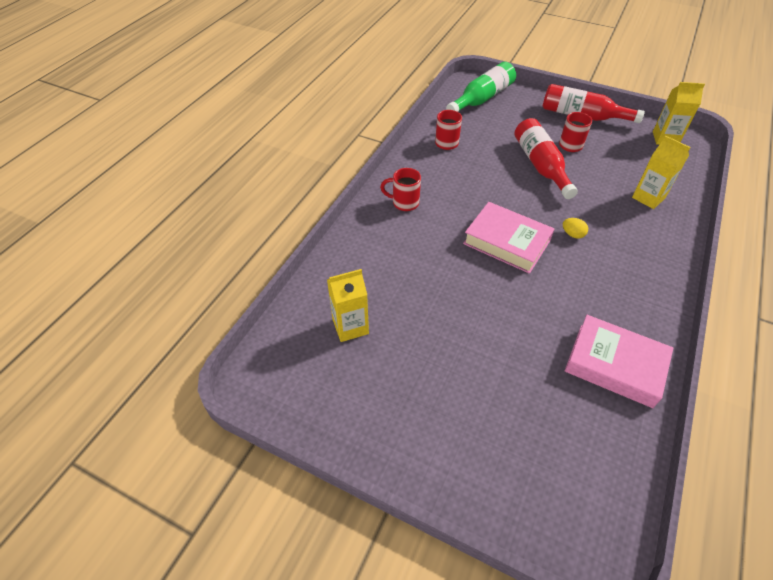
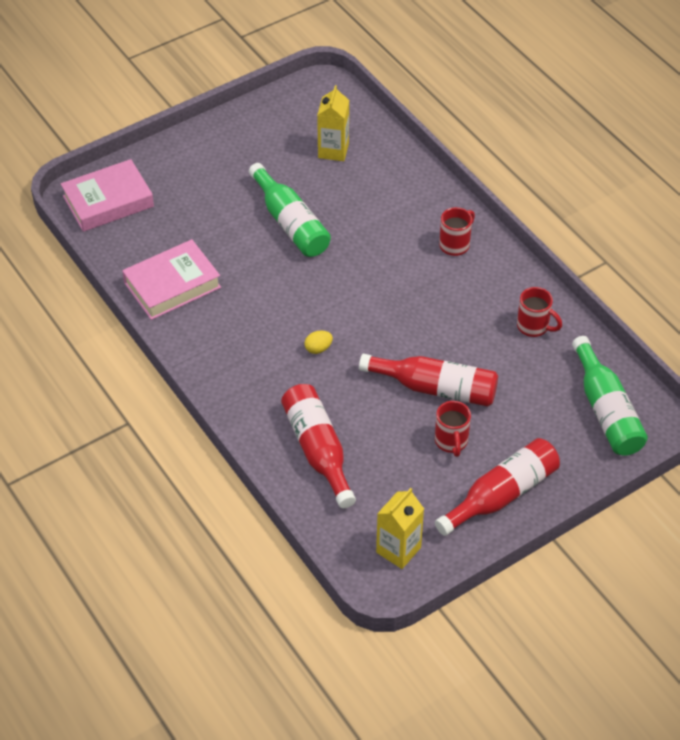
camera: 120 degrees right, 0 degrees up
pink book [463,202,554,274] -> pink book moved to [61,159,154,232]
yellow carton [632,135,690,209] -> red bottle [281,384,356,508]
none -> green bottle [249,163,331,257]

